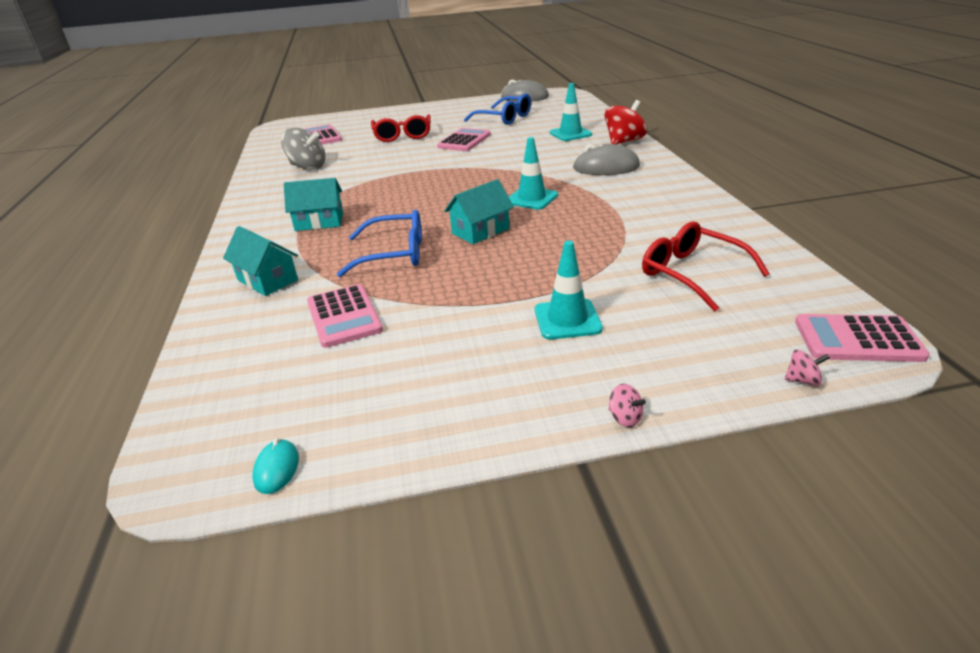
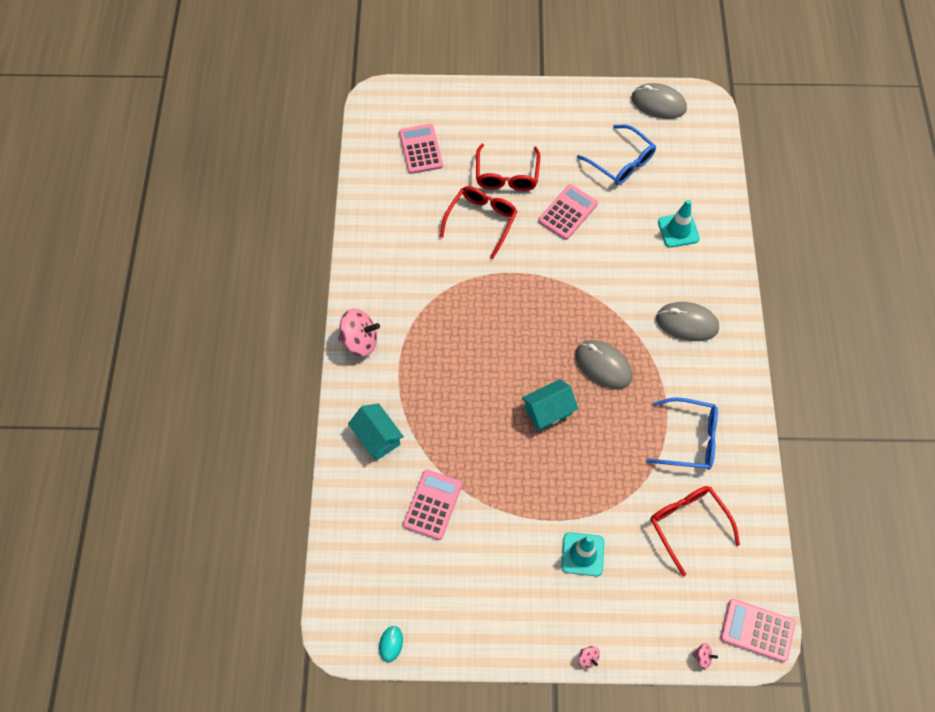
camera: 10 degrees right, 30 degrees up
grey spinning top [281,128,326,170] -> none
turquoise house [284,178,343,231] -> none
pink calculator [307,284,383,348] -> pink calculator turned 150 degrees counterclockwise [403,469,462,540]
blue glasses [337,210,422,277] -> blue glasses moved to [647,397,718,470]
turquoise traffic cone [509,137,558,210] -> grey mouse [575,340,632,389]
red spinning top [604,100,647,145] -> none
none -> pink spinning top [338,308,380,357]
none -> red glasses [440,186,518,259]

